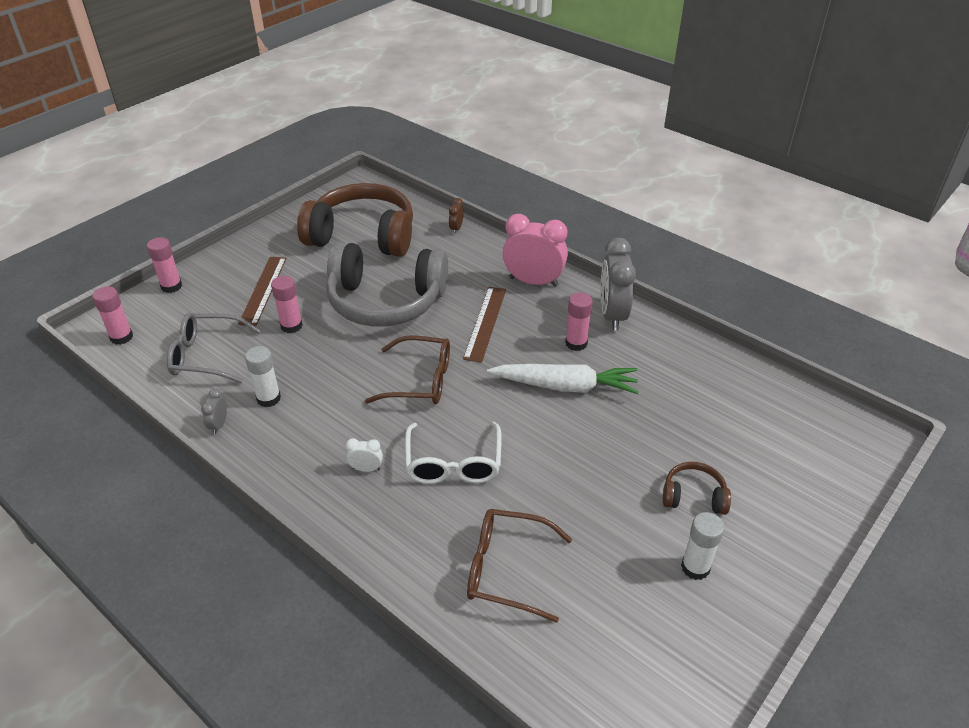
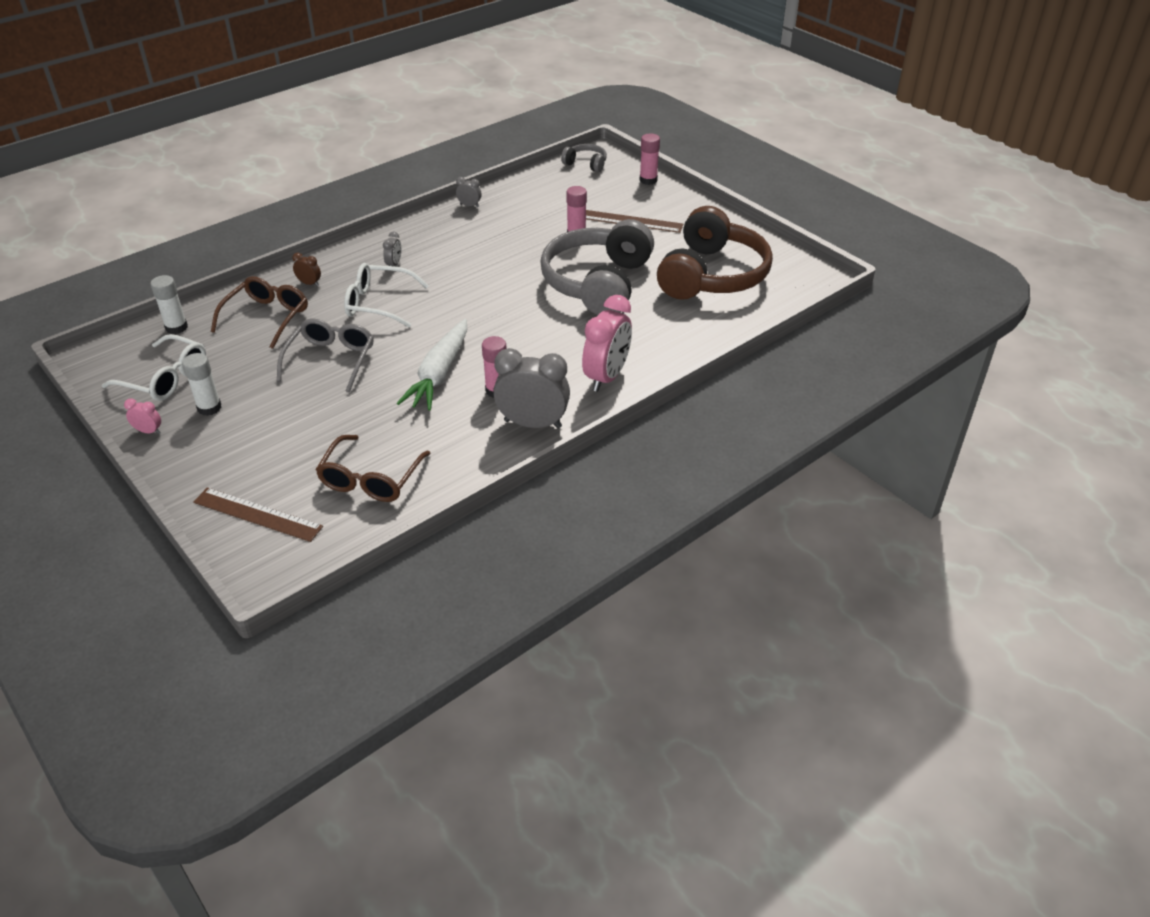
camera: 100 degrees right, 0 degrees up
pink glue stick [92,286,133,345] -> grey headphones [561,144,607,172]
grey glasses [167,313,261,383] -> grey glasses moved to [277,319,374,392]
white glue stick [245,346,281,407] -> white glue stick moved to [151,275,188,334]
white clock [346,438,383,472] -> grey clock [383,232,401,266]
brown glasses [365,335,450,404] -> brown glasses moved to [315,435,431,502]
brown clock [449,198,463,234] -> brown clock moved to [292,253,321,286]
brown ruler [463,287,506,363] -> brown ruler moved to [193,487,323,542]
brown headphones [663,462,731,515] -> none
none -> white glasses [102,334,206,401]
none -> pink clock [124,398,161,434]

